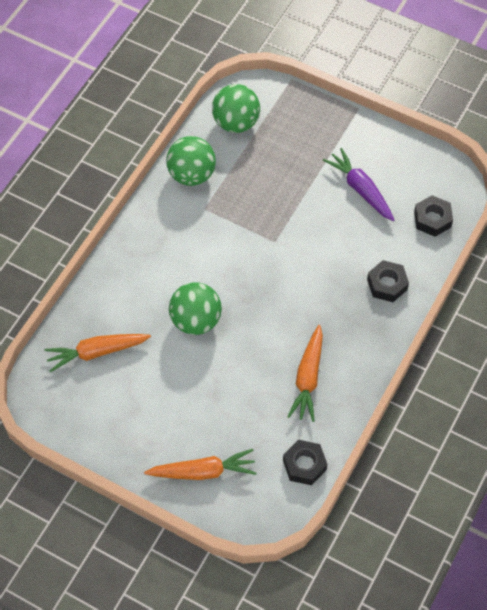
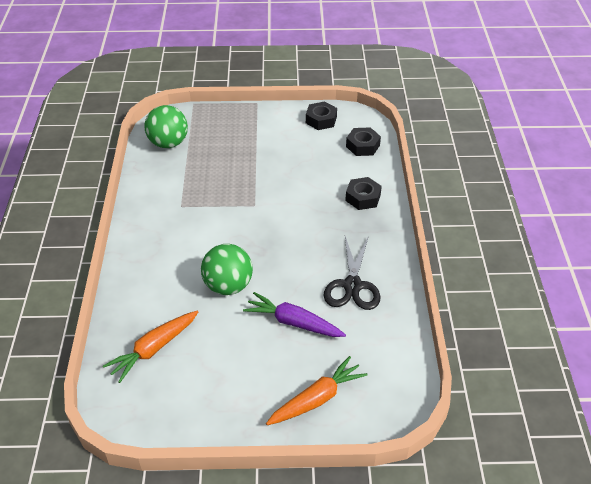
camera: 30 degrees left, 15 degrees down
green ball [166,136,216,186] -> none
black nut [283,440,327,485] -> black nut moved to [306,102,337,130]
orange carrot [287,325,323,422] -> black scissors [324,236,380,310]
purple carrot [323,148,395,221] -> purple carrot moved to [243,292,346,337]

